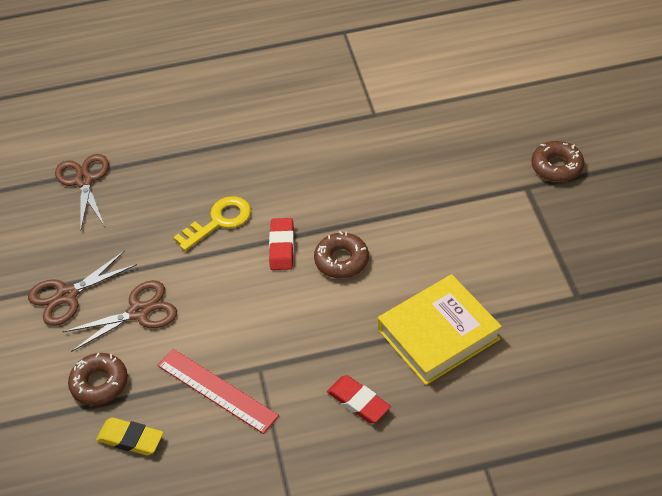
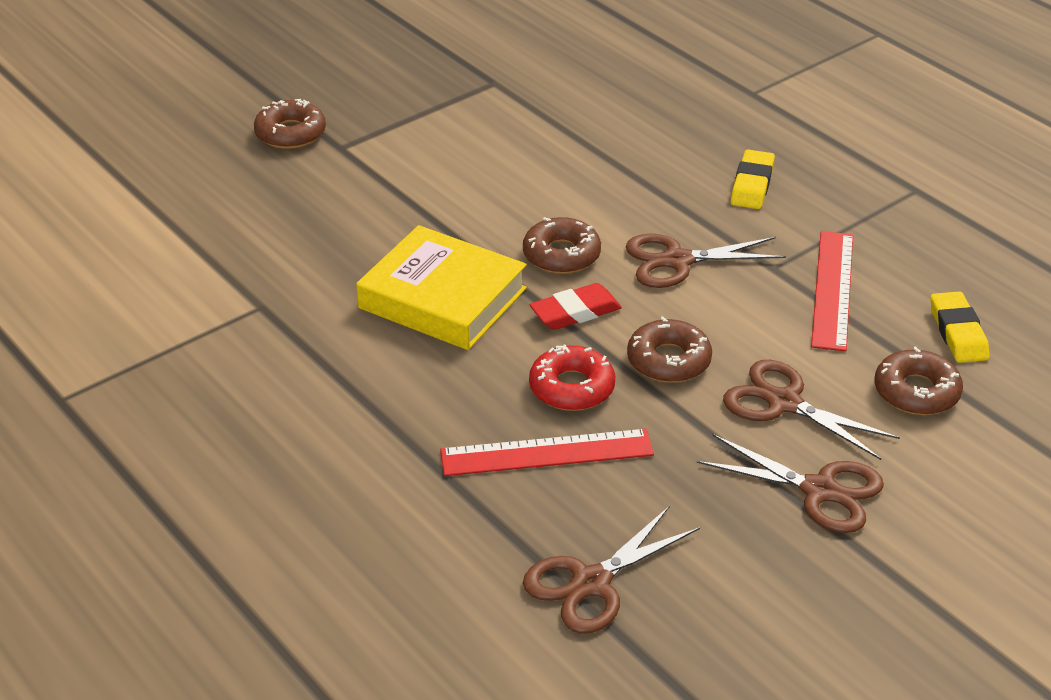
camera: 120 degrees left, 10 degrees down
yellow key [173,196,251,251] -> red donut [529,345,615,411]
red eraser [327,375,391,423] -> yellow eraser [731,150,775,209]
yellow book [378,274,502,385] -> yellow book moved to [356,225,527,350]
none -> red ruler [440,429,654,476]
none -> brown scissors [626,234,786,288]
none -> brown donut [627,317,712,383]

